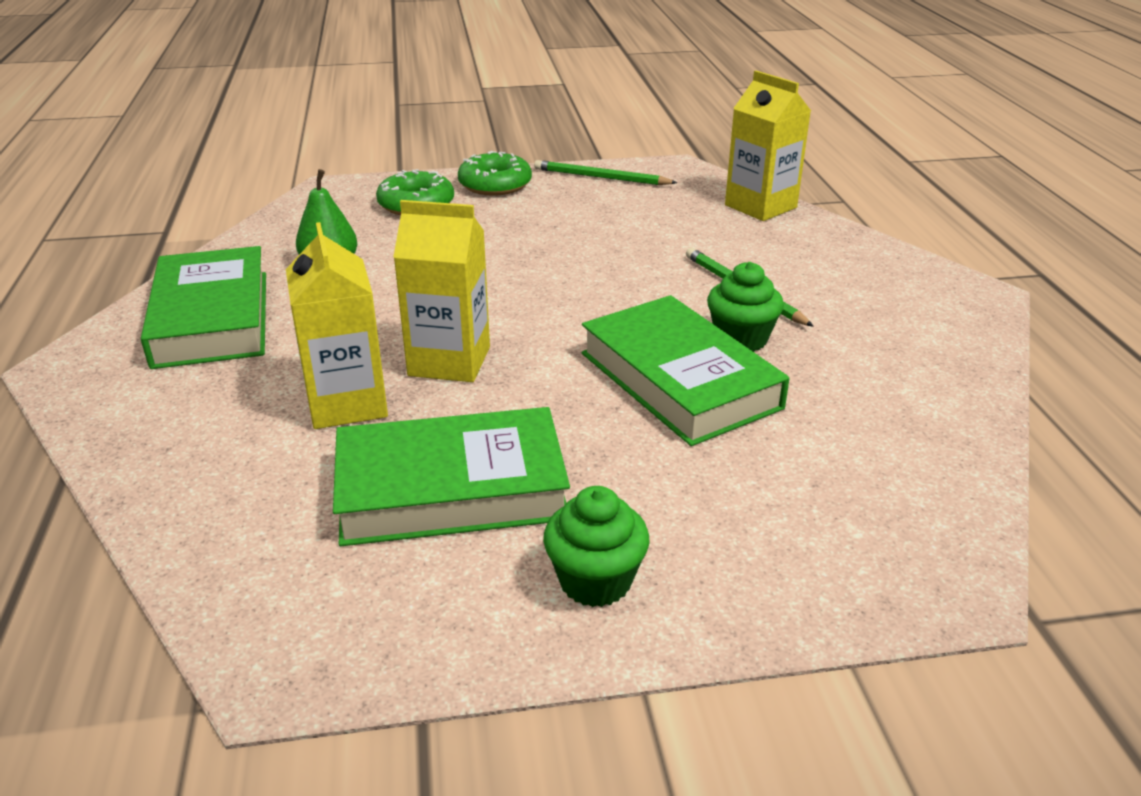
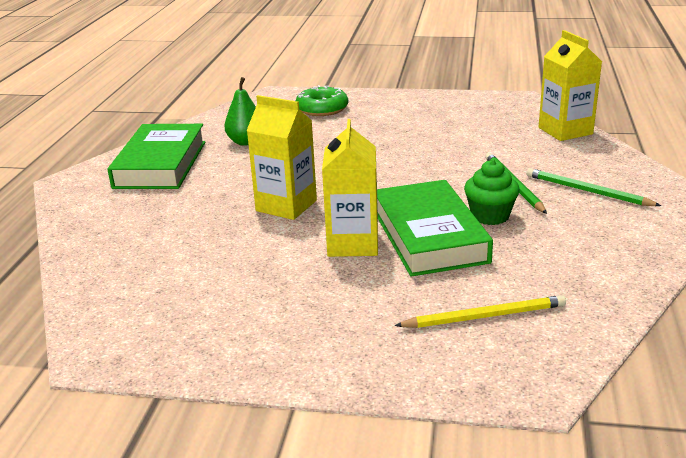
camera: 20 degrees right, 5 degrees down
yellow carton [286,222,388,429] -> yellow carton moved to [322,119,378,257]
green book [333,407,570,546] -> none
green donut [458,151,532,196] -> none
green pencil [534,160,677,185] -> green pencil moved to [526,168,661,206]
green cupcake [543,486,650,607] -> none
none -> yellow pencil [395,295,566,328]

